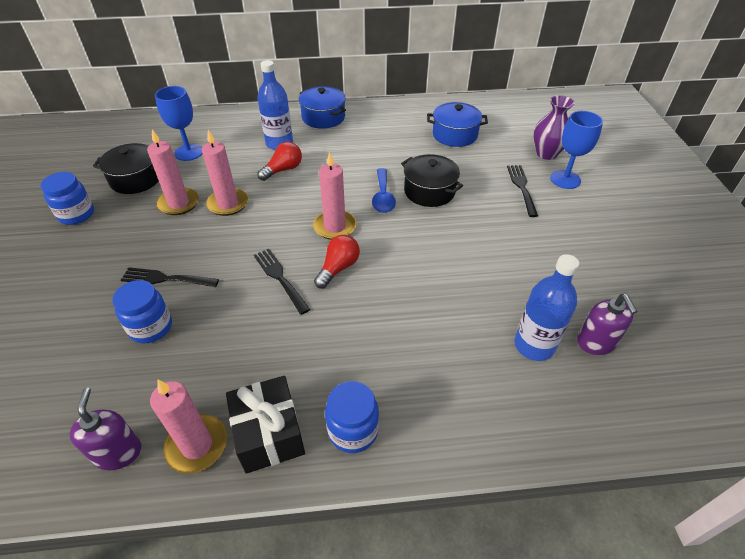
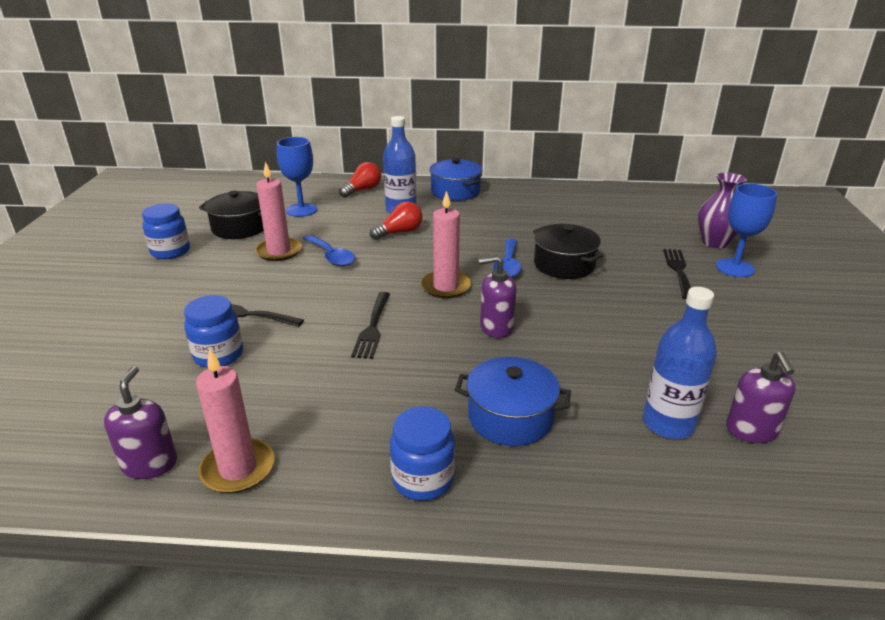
camera: 10 degrees right, 15 degrees down
pink candle [202,130,248,216] -> blue spoon [303,235,356,266]
black gift [226,376,305,473] -> none
black fork [254,249,310,315] -> black fork turned 150 degrees counterclockwise [351,292,390,359]
red light bulb [314,235,360,288] -> red light bulb moved to [339,162,381,198]
blue pot [427,102,488,147] -> blue pot moved to [455,357,571,446]
none -> purple soap dispenser [478,255,517,338]

